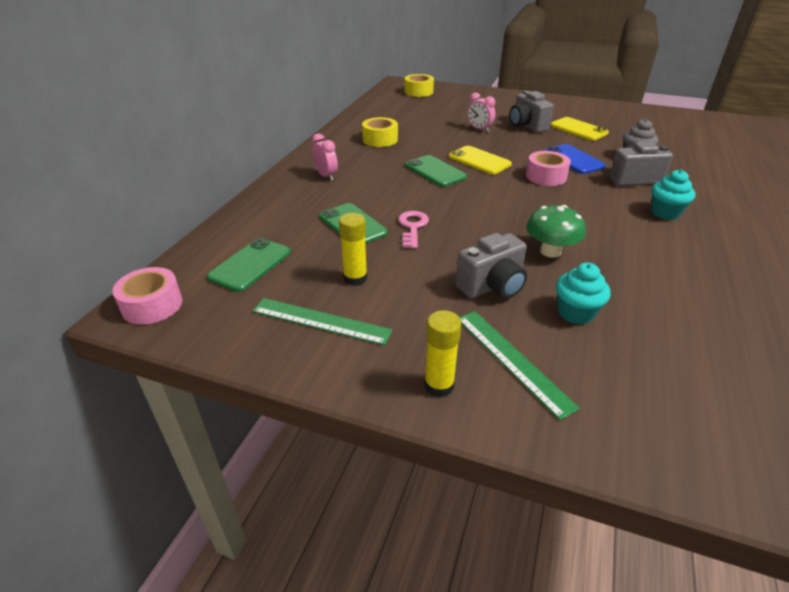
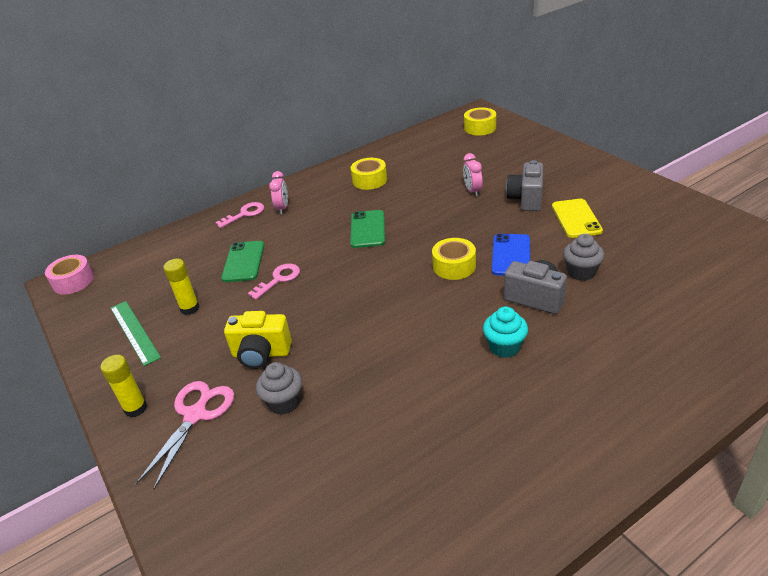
camera: 40 degrees right, 0 degrees up
green phone [207,238,290,292] -> none
yellow phone [449,146,512,174] -> none
grey camera [456,233,527,299] -> yellow camera [224,311,292,369]
green ruler [459,311,580,420] -> pink scissors [136,381,234,490]
pink tape [526,151,571,186] -> yellow tape [432,238,476,280]
green mushroom [526,205,586,258] -> none
turquoise cupcake [556,263,610,325] -> grey cupcake [256,362,302,415]
none -> pink key [215,202,264,228]

